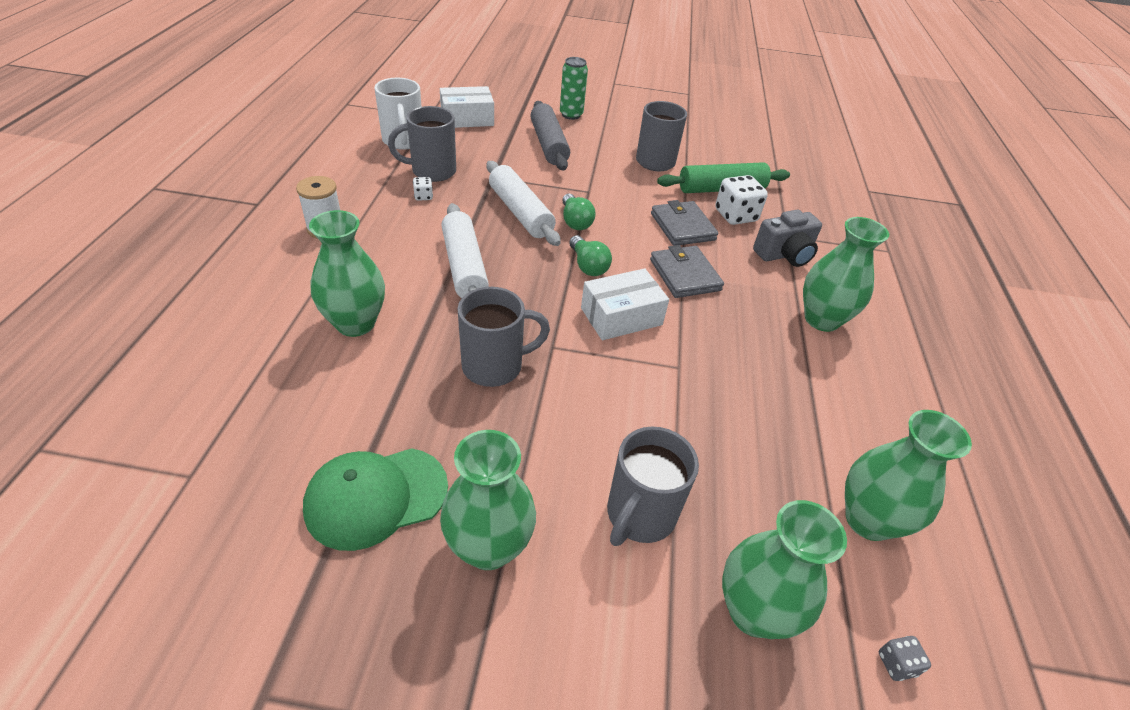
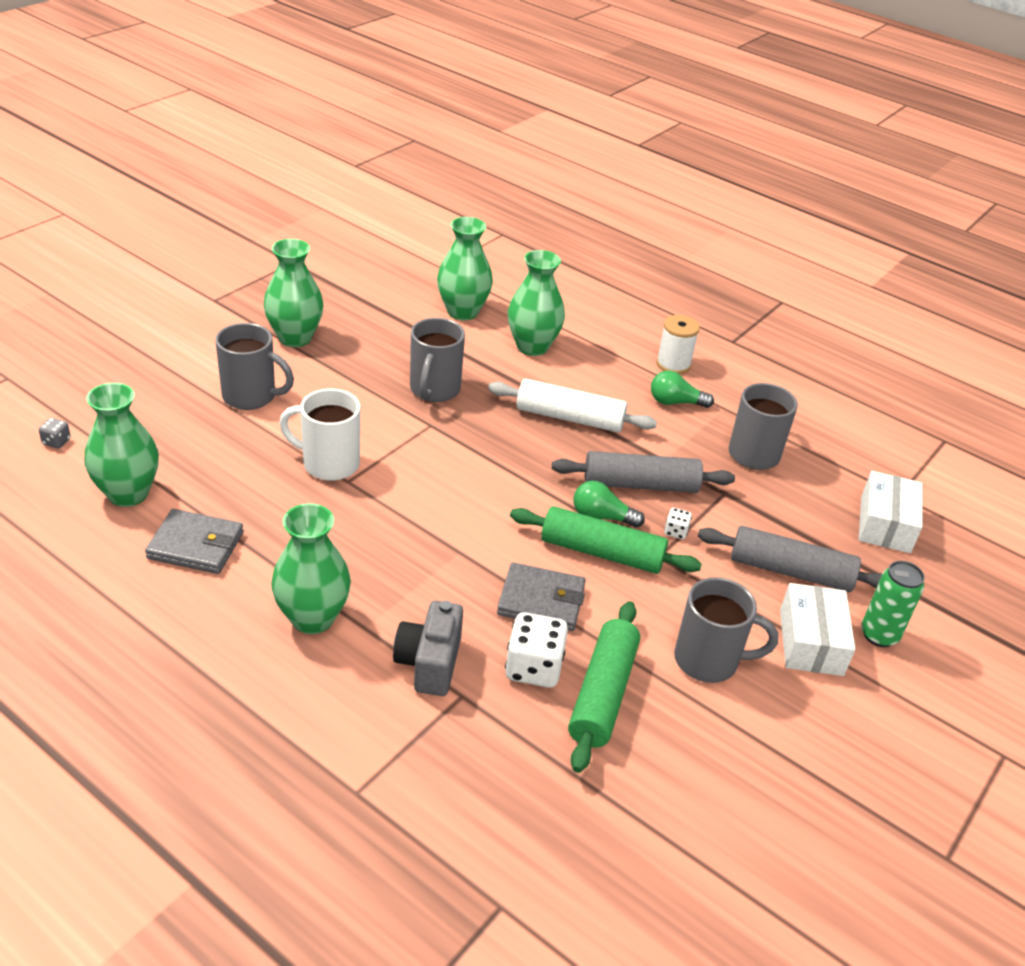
camera: 120 degrees right, 5 degrees down
green cap [303,448,448,551] -> none
white mug [374,78,422,150] -> white mug moved to [279,389,360,481]
white dice [413,177,433,201] -> white dice moved to [664,508,692,539]
white rolling pin [486,161,561,246] -> grey rolling pin [552,451,735,493]
green light bulb [569,235,612,276] -> green light bulb moved to [651,370,714,408]
white box [581,268,669,340] -> white box moved to [780,583,855,676]
grey mug [607,426,699,546] -> grey mug turned 135 degrees clockwise [215,323,294,410]
grey wallet [650,245,724,298] -> grey wallet moved to [145,509,244,574]
green vase [722,500,847,639] -> green vase moved to [437,217,493,320]
none -> green rolling pin [510,506,702,574]

